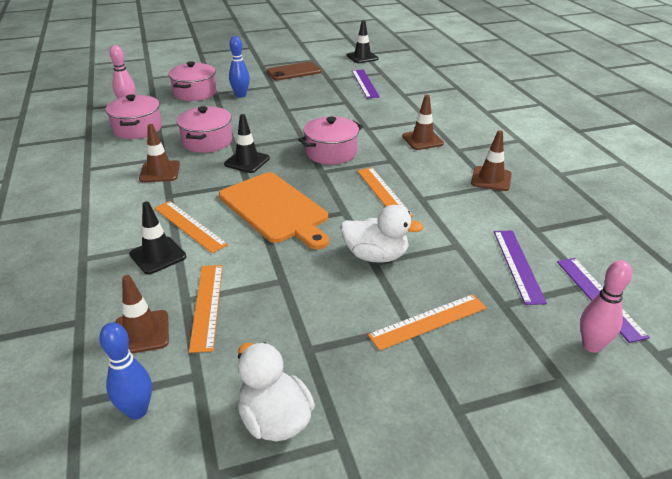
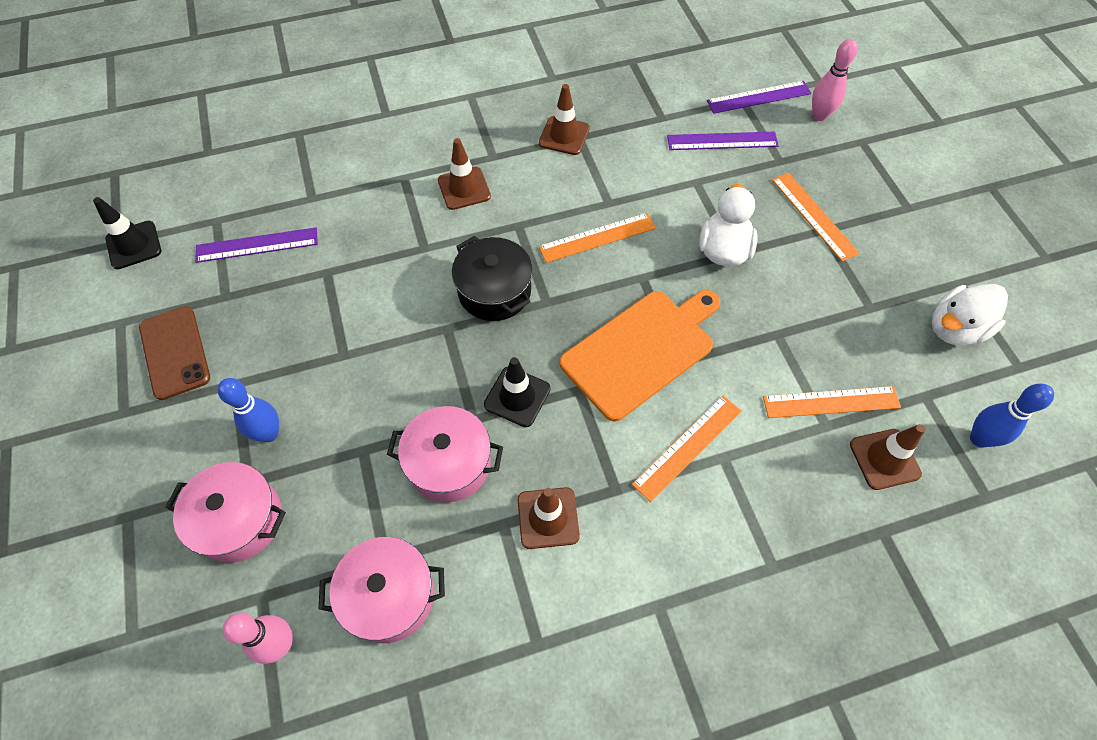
camera: 90 degrees left, 25 degrees up
black traffic cone [129,202,186,274] -> none
pink pot [298,116,363,165] -> black pot [452,236,533,321]

